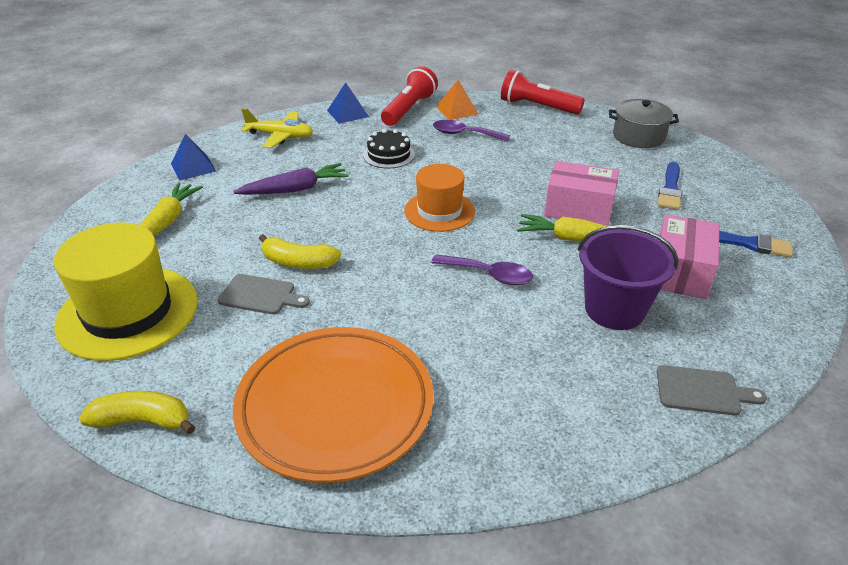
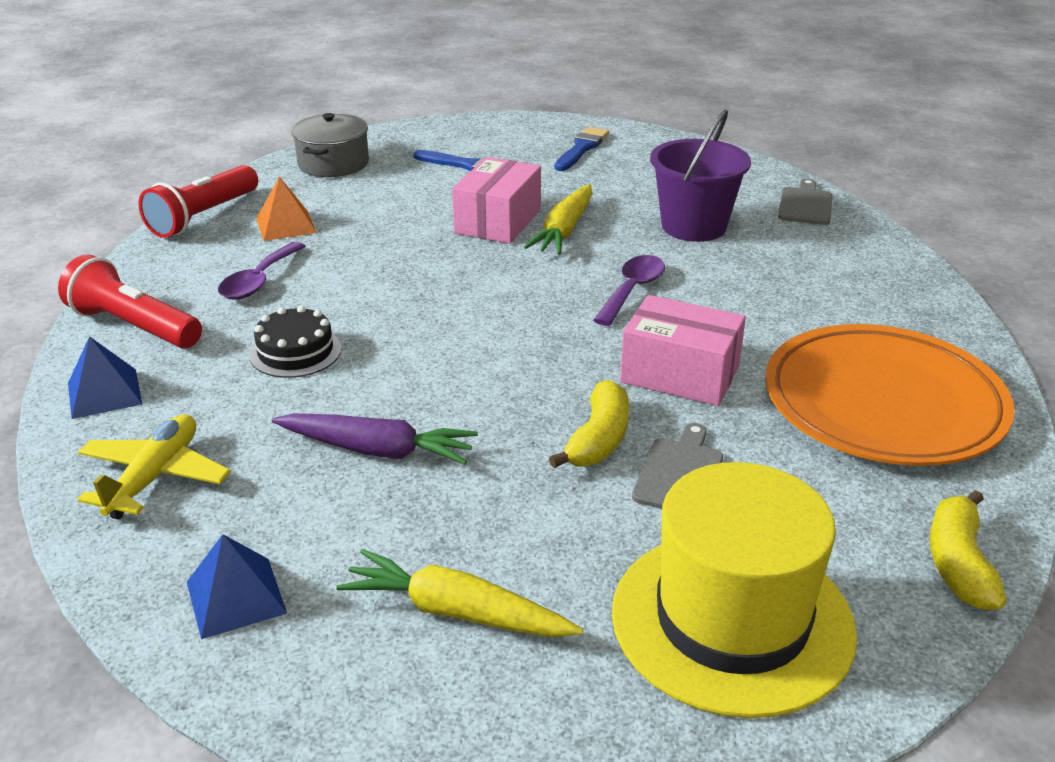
camera: 85 degrees left, 5 degrees down
purple carrot [234,163,349,195] -> purple carrot turned 120 degrees clockwise [272,413,478,465]
orange hat [404,164,475,232] -> none
orange pyramid [436,80,478,120] -> orange pyramid moved to [256,176,317,241]
pink box [659,214,719,299] -> pink box moved to [620,295,746,406]

